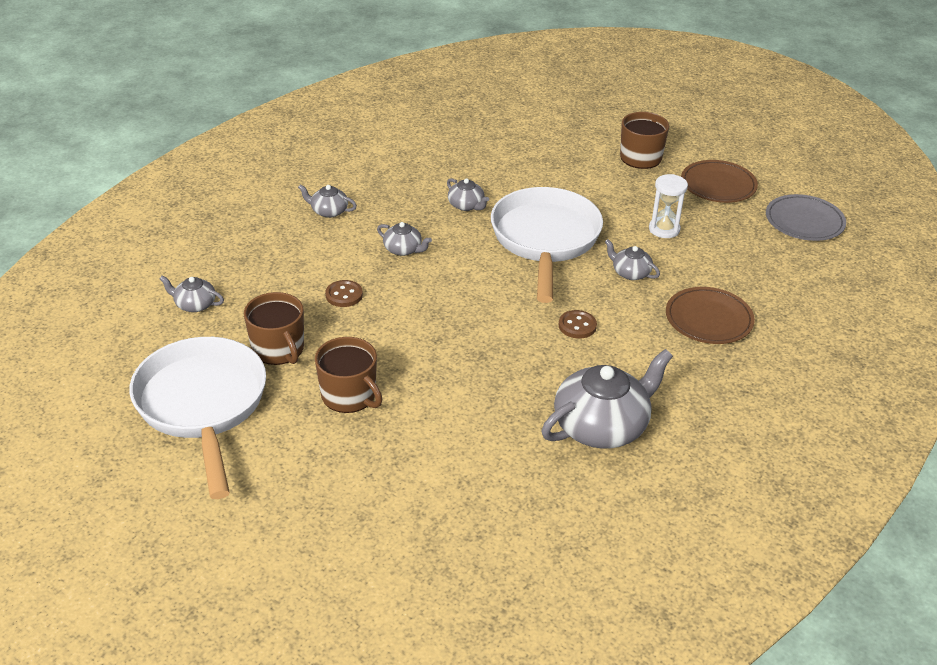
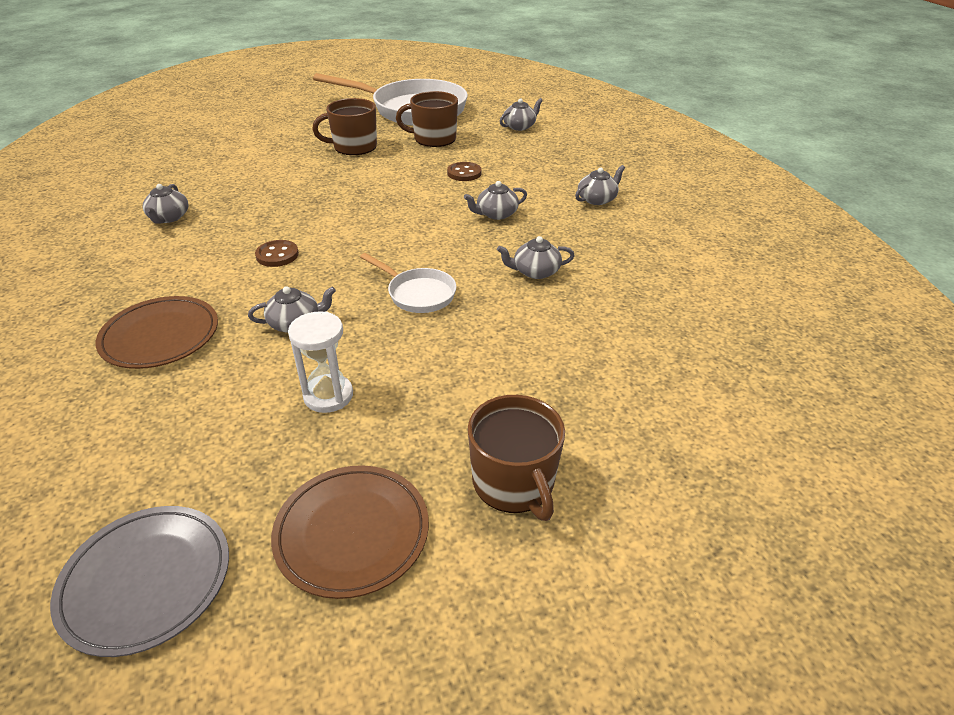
camera: 125 degrees right, 0 degrees up
white pan [491,187,603,303] -> white pan [360,253,457,313], size x0.46
grey teapot [542,349,673,449] -> grey teapot [143,184,188,223], size x0.48

